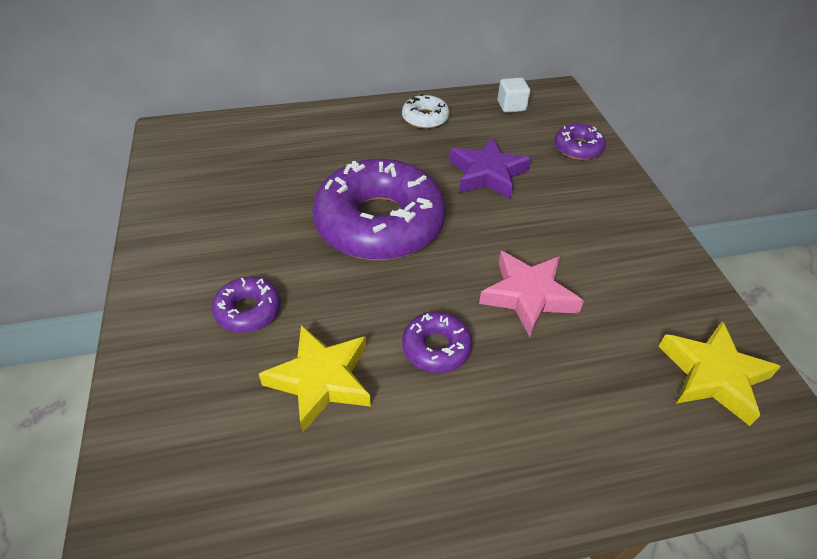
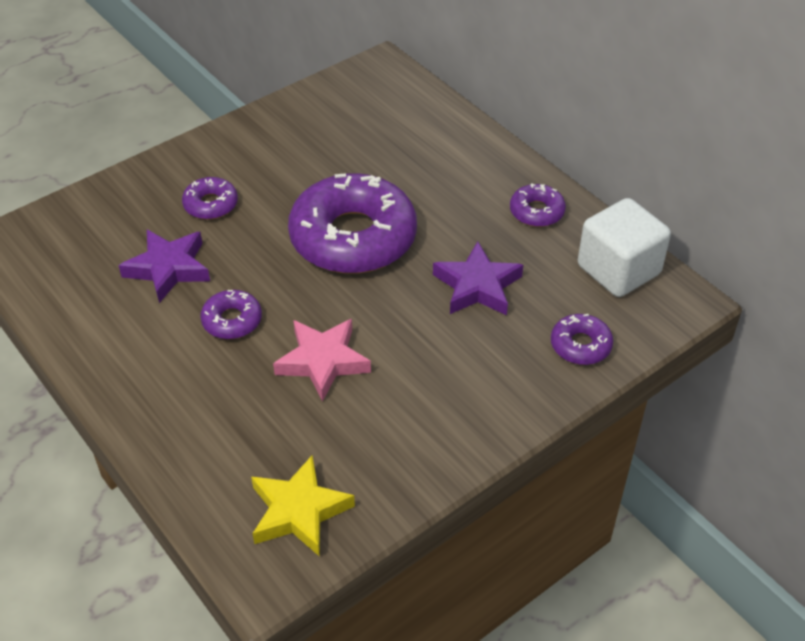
camera: 65 degrees right, 0 degrees up
yellow star [259,325,371,432] -> purple star [118,230,210,303]
white donut [402,94,450,129] -> purple donut [510,183,566,227]
white cube [497,78,530,113] -> white cube [578,198,671,297], size x2.03

